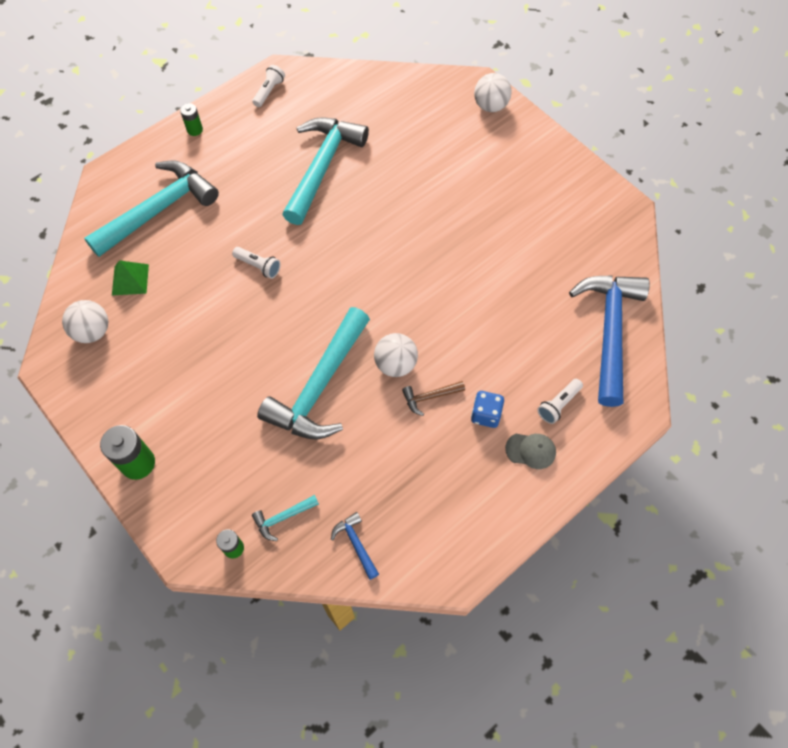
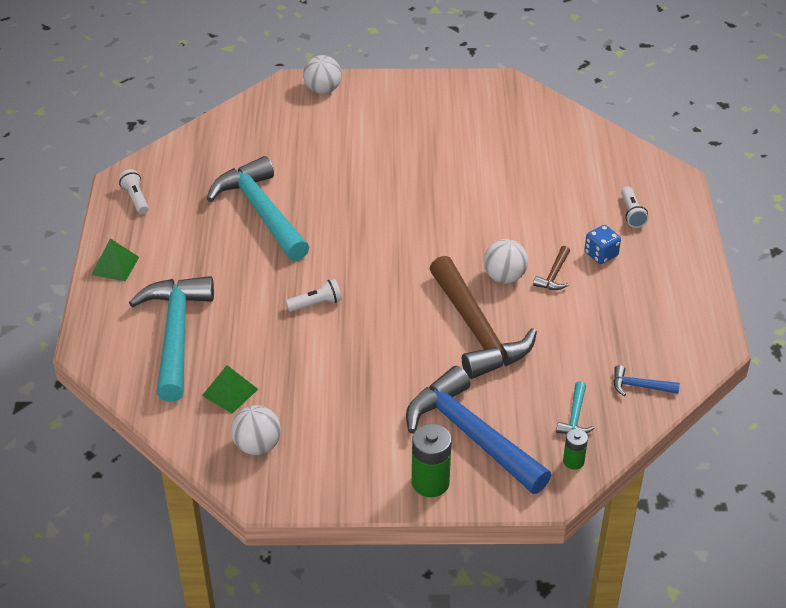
camera: 50 degrees left, 20 degrees down
green battery [180,103,203,136] -> green pyramid [91,238,139,282]
turquoise hammer [257,307,370,440] -> brown hammer [429,256,537,379]
grey cap [505,434,556,469] -> none
blue hammer [569,275,650,407] -> blue hammer moved to [406,366,551,494]

